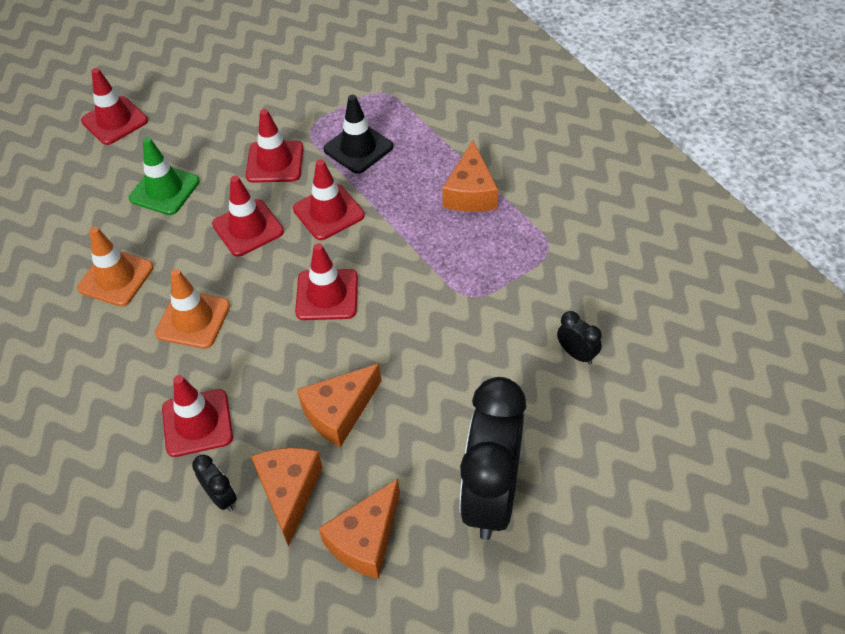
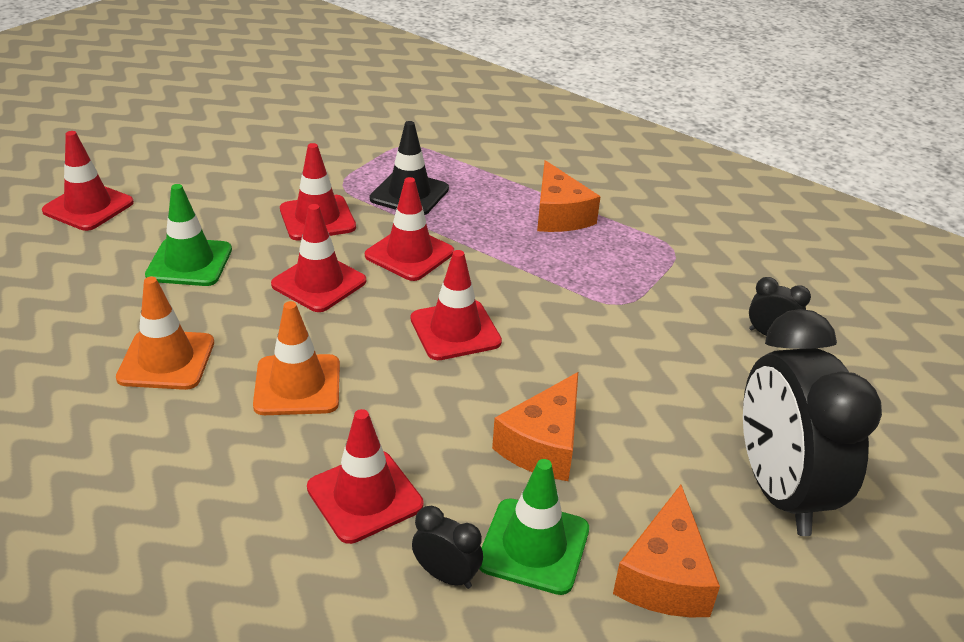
camera: 25 degrees left, 15 degrees down
orange cheese [251,448,322,547] -> green traffic cone [479,459,589,595]

